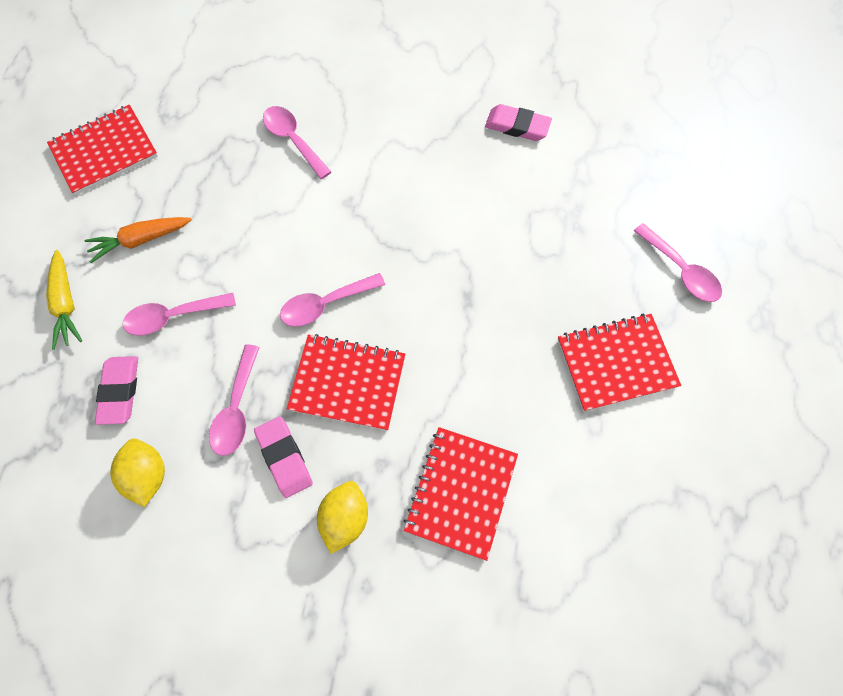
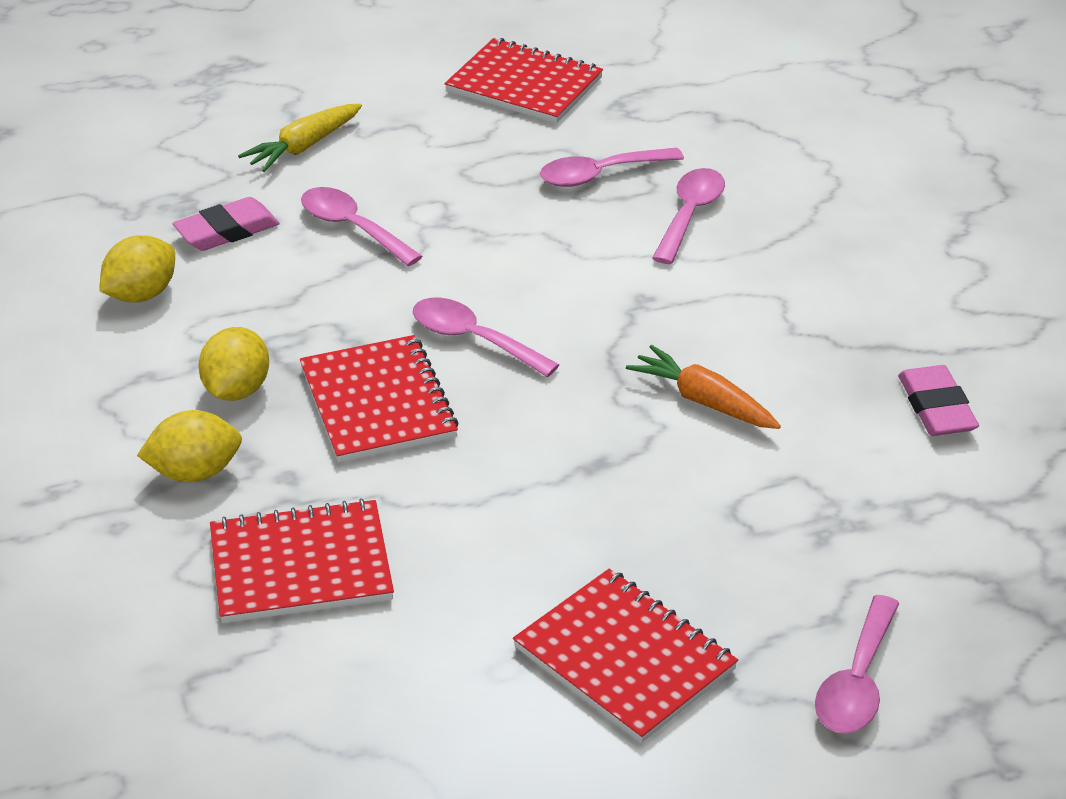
camera: 60 degrees right, 30 degrees down
orange carrot [84,217,192,263] -> orange carrot moved to [626,345,781,429]
pink spoon [209,345,260,456] -> pink spoon moved to [540,147,684,187]
pink eraser [254,416,313,498] -> yellow lemon [199,327,269,401]

